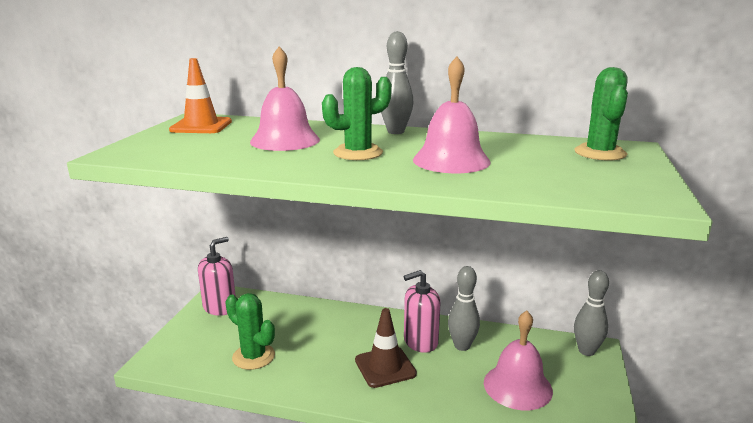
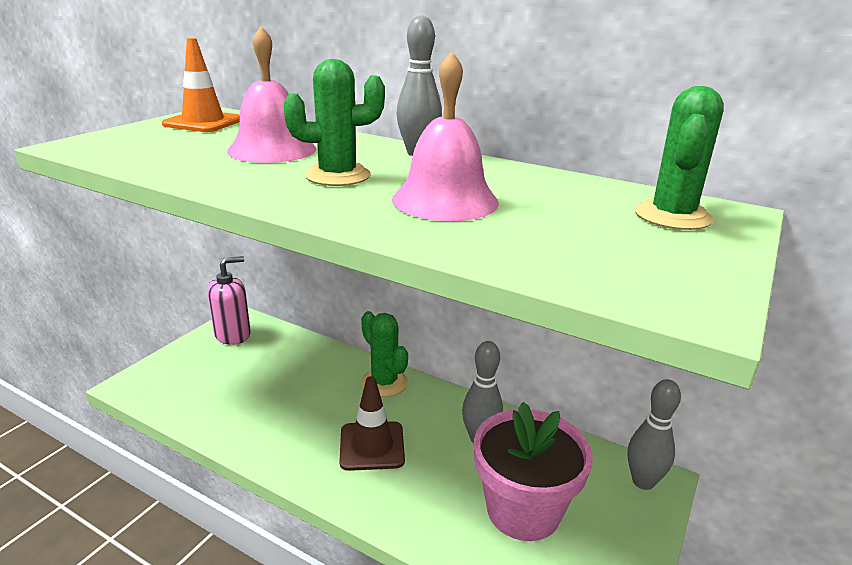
camera: 15 degrees right, 5 degrees up
green cactus [225,293,275,370] -> green cactus moved to [361,311,408,397]
pink soap dispenser [404,270,440,353] -> none
pink bell [484,311,553,410] -> pink flower pot [474,402,593,541]

